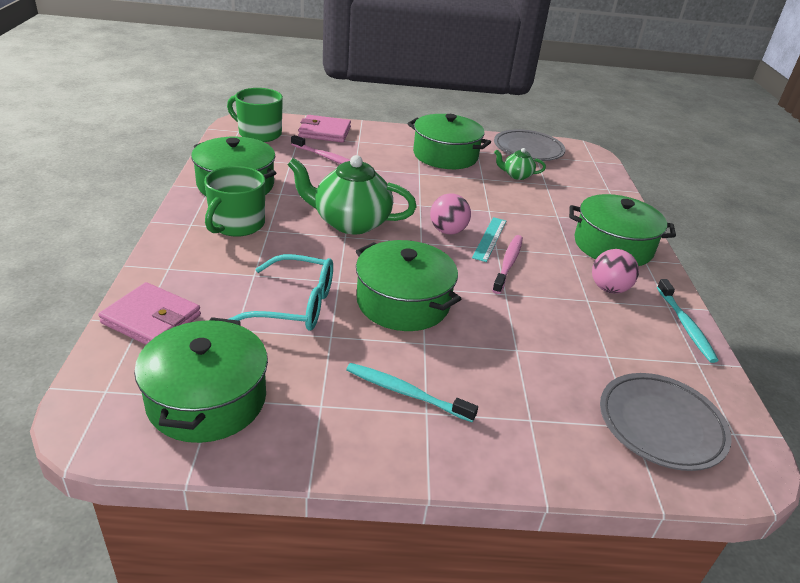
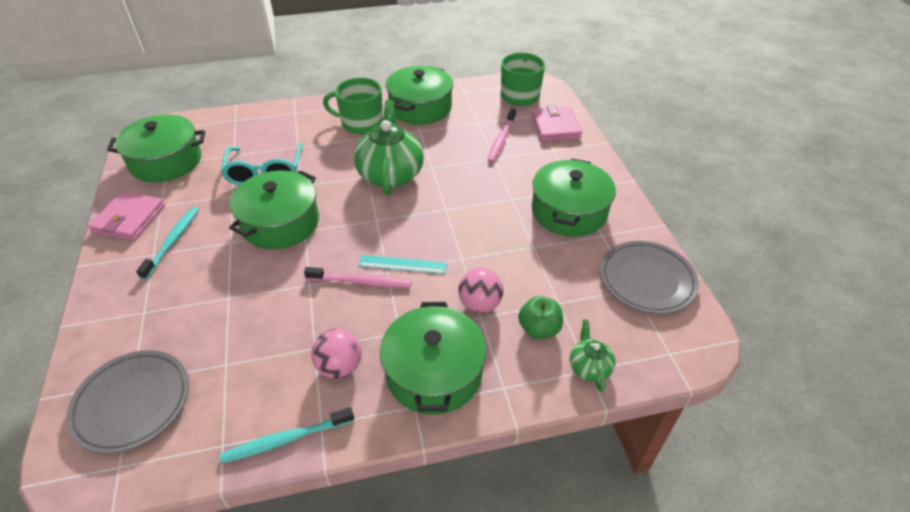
camera: 80 degrees right, 10 degrees up
pink wallet [98,282,201,345] -> pink wallet moved to [88,191,165,241]
pink ball [430,193,471,234] -> pink ball moved to [458,268,503,313]
green teapot [494,148,546,180] -> green teapot moved to [570,319,615,392]
none -> green apple [518,296,563,339]

